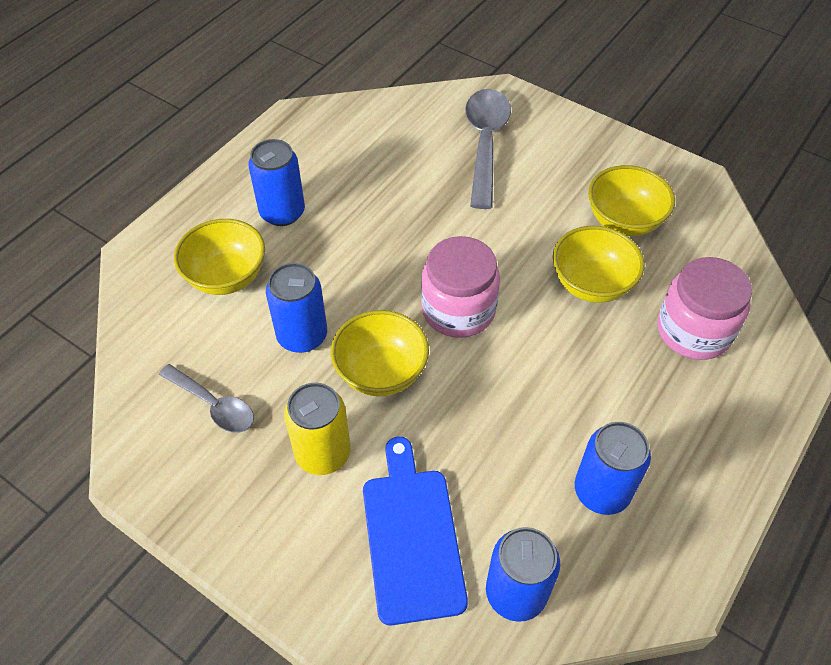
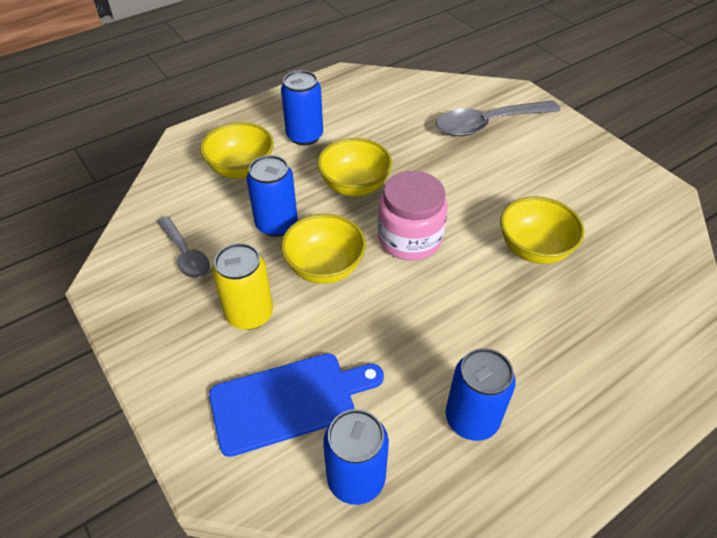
camera: 20 degrees right, 5 degrees down
blue cutting board [363,437,468,625] -> blue cutting board turned 60 degrees clockwise [209,353,384,457]
grey spoon [465,89,511,209] -> grey spoon turned 135 degrees counterclockwise [435,101,561,136]
yellow bowl [588,165,675,236] -> yellow bowl moved to [317,138,392,197]
pink jar [657,257,752,360] -> none

